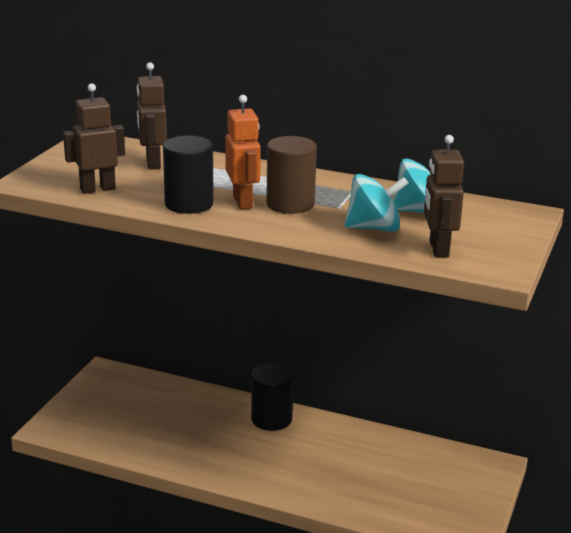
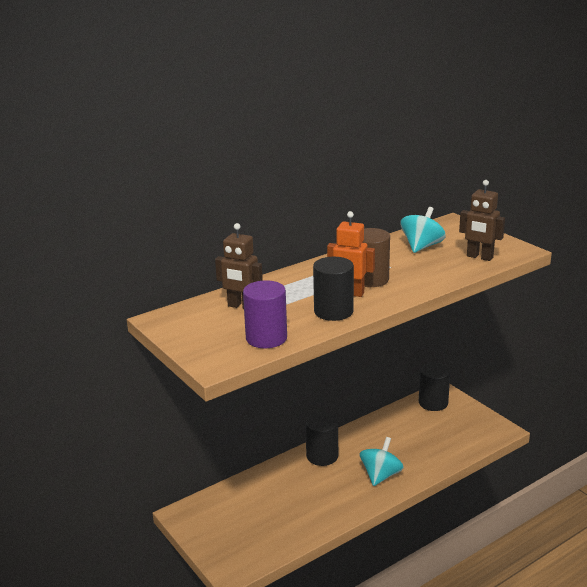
camera: 55 degrees left, 0 degrees up
brown robot [63,83,125,194] -> purple cylinder [243,280,287,348]
turquoise spinning top [344,174,408,232] -> turquoise spinning top moved to [359,437,404,486]
none -> black cylinder [419,363,450,411]

